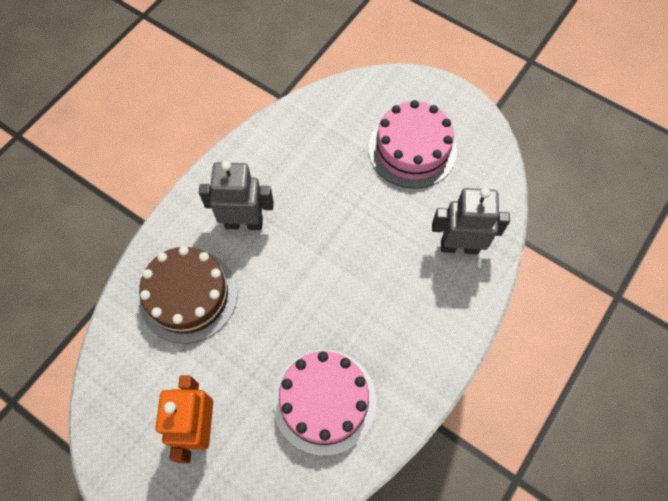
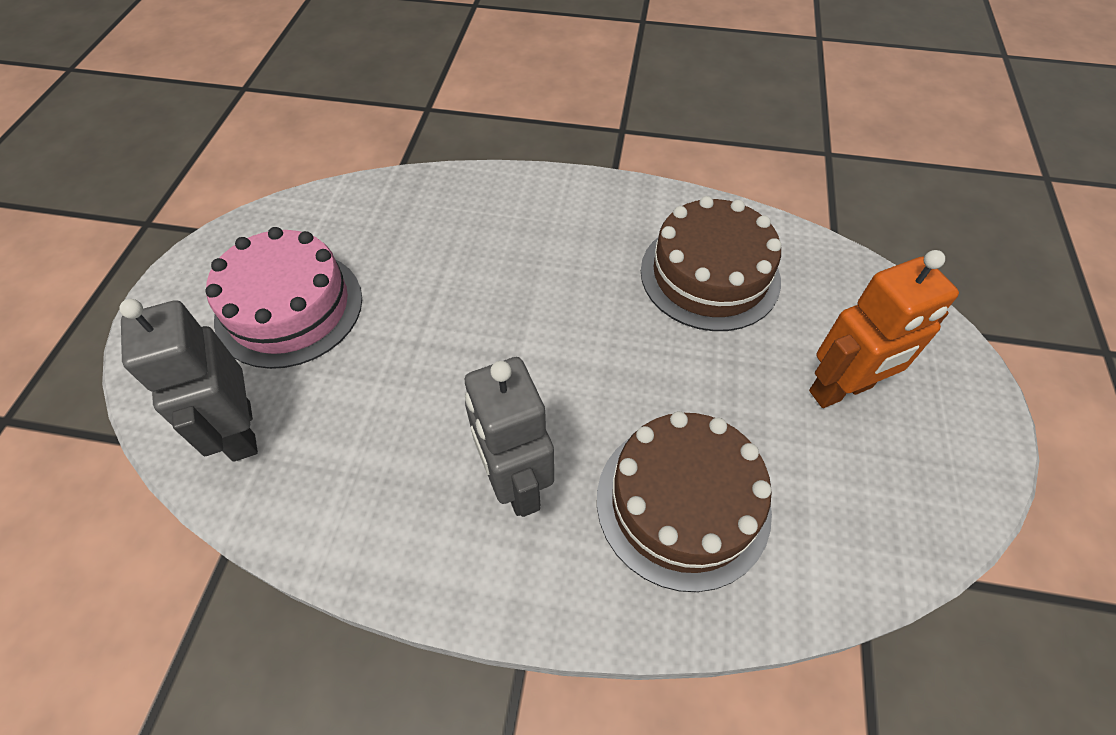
camera: 115 degrees left, 10 degrees down
pink cake [272,350,376,456] -> brown cake [641,196,781,331]
grey robot [432,188,510,254] -> grey robot moved to [119,299,258,462]

